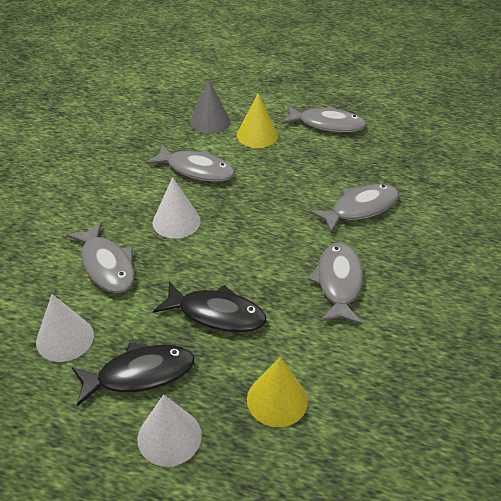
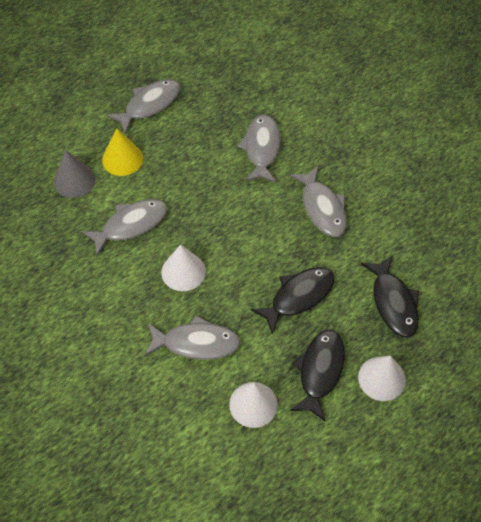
camera: 55 degrees left, 15 degrees up
yellow cone [247,357,308,427] -> black fish [361,255,419,337]
grey fish [308,242,363,325] -> grey fish turned 150 degrees counterclockwise [290,165,347,237]

